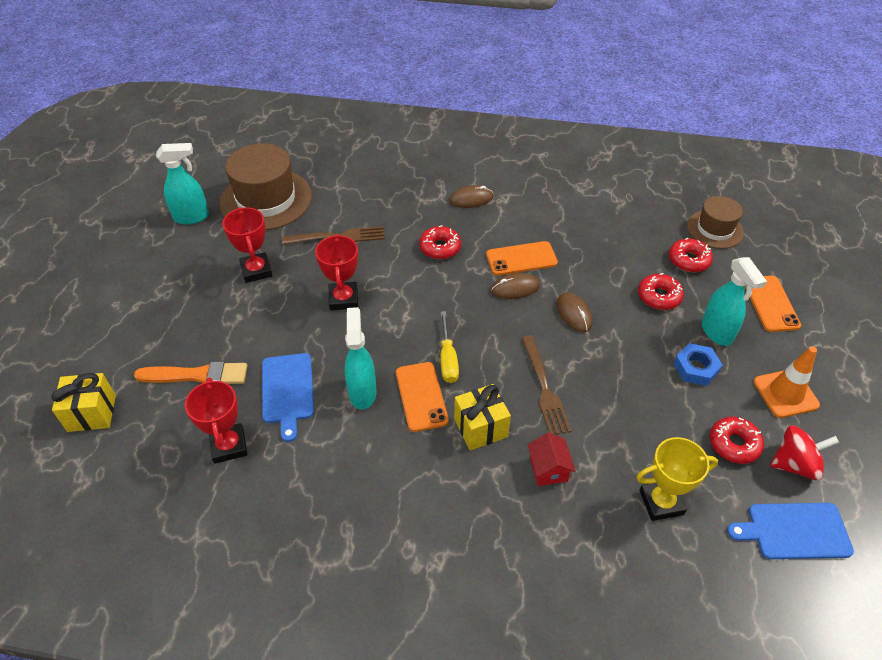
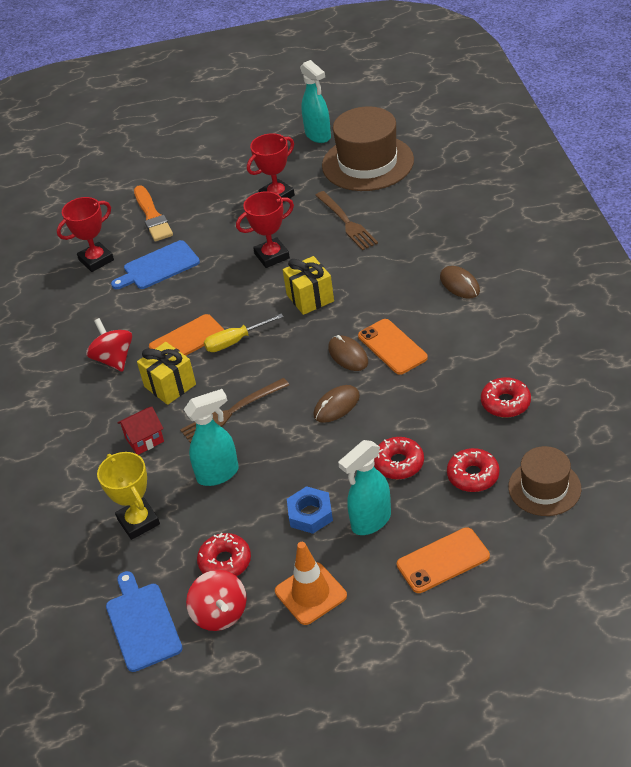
camera: 75 degrees right, 5 degrees down
yellow gift [51,373,116,432] -> yellow gift moved to [283,256,334,315]
turquoise spray bottle [344,307,377,410] -> turquoise spray bottle moved to [184,389,239,486]
red donut [419,225,461,259] -> red donut moved to [481,377,531,418]
none -> red spinning top [86,318,132,372]

